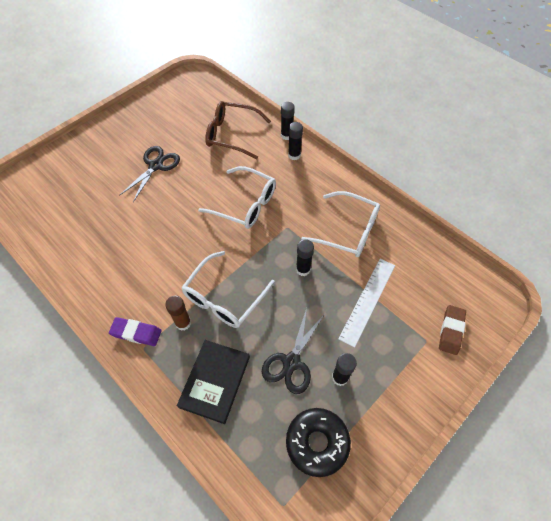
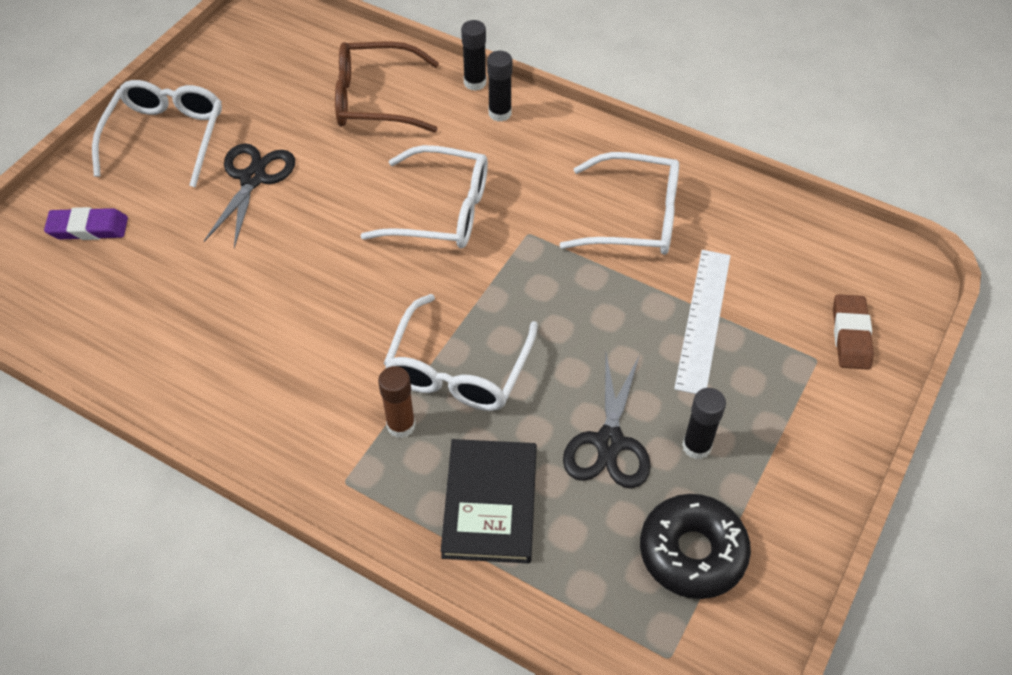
camera: 15 degrees left, 5 degrees down
purple eraser [109,317,161,346] -> purple eraser moved to [44,207,128,240]
black glue stick [296,239,314,276] -> none
none -> white glasses [92,80,222,187]

